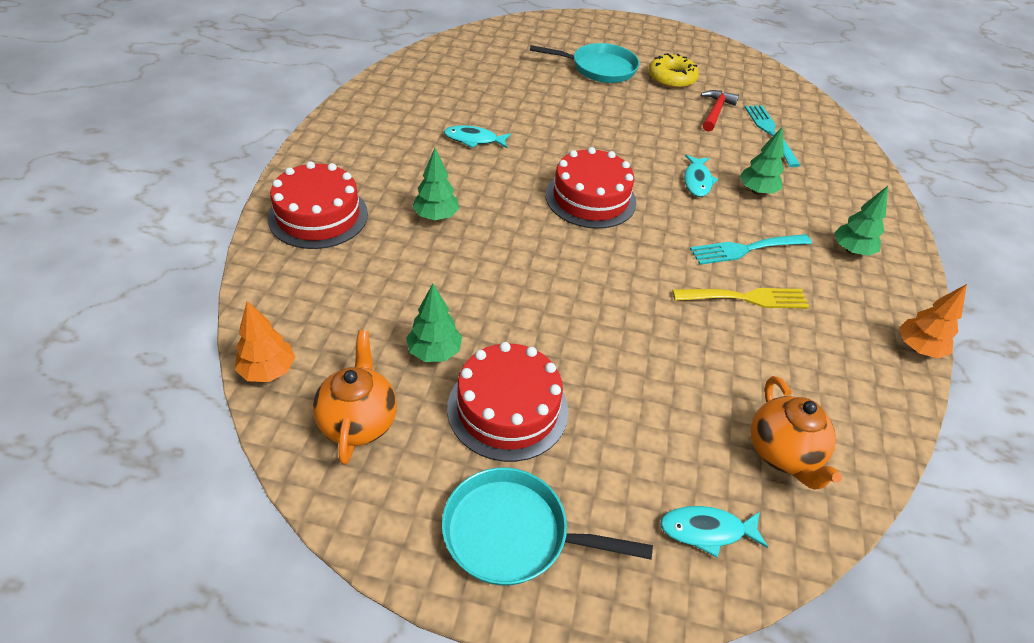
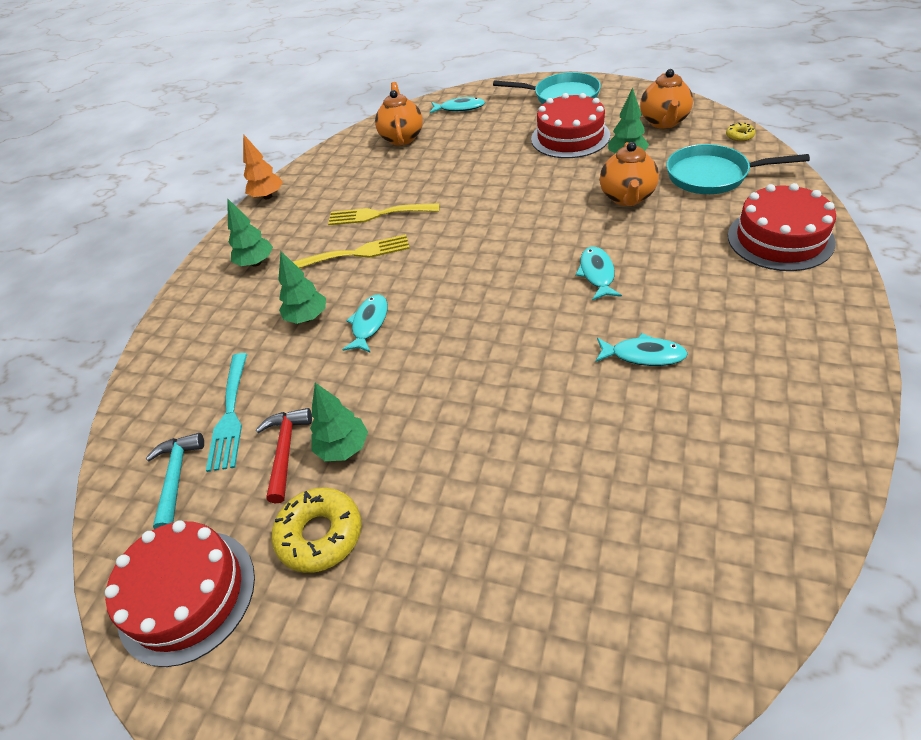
camera: 165 degrees left, 0 degrees up
orange tree [235,301,295,382] -> yellow donut [726,123,755,142]
green tree [412,148,459,220] -> green tree moved to [310,383,368,461]
turquoise pan [530,43,640,83] -> turquoise pan moved to [667,144,810,194]
red cake [546,147,636,229] -> red cake moved to [105,520,255,667]
turquoise fork [690,234,812,265] -> yellow fork [292,234,410,268]
red hammer [701,90,739,132] -> red hammer turned 150 degrees clockwise [256,408,312,504]
none -> turquoise hammer [146,433,204,529]
none -> turquoise fish [576,247,622,300]
none -> orange teapot [600,142,659,206]

